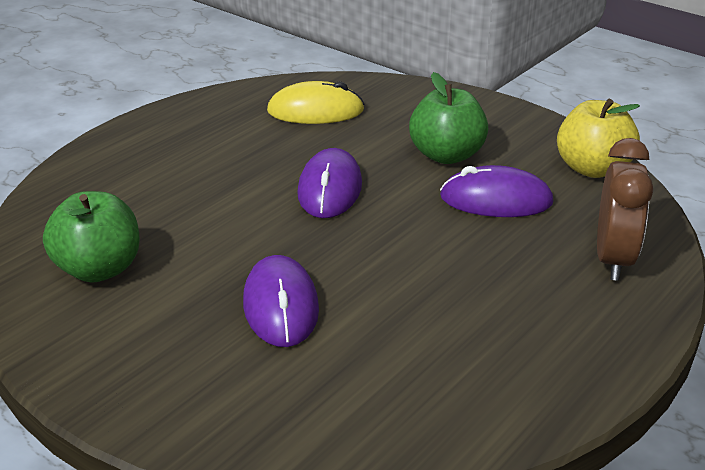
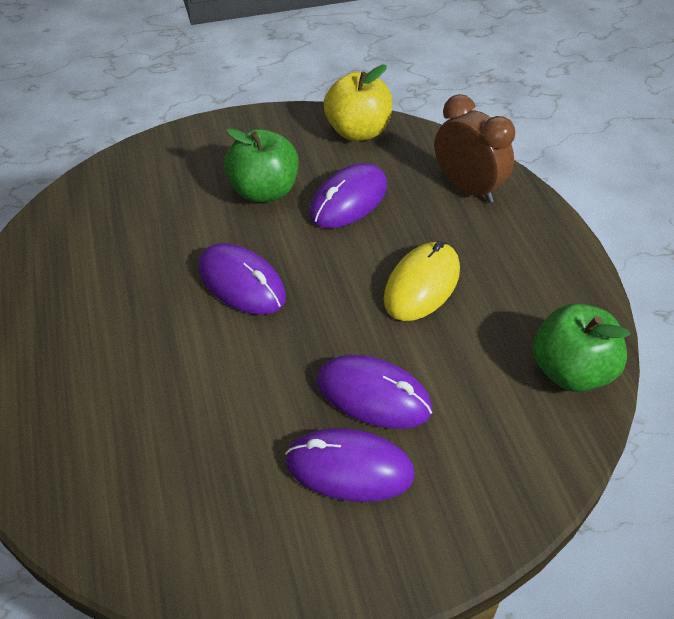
camera: 55 degrees left, 15 degrees up
green apple [43,191,140,283] -> green apple moved to [533,303,630,392]
yellow mouse [267,81,364,124] -> yellow mouse moved to [384,241,460,321]
none -> purple mouse [285,428,415,502]

